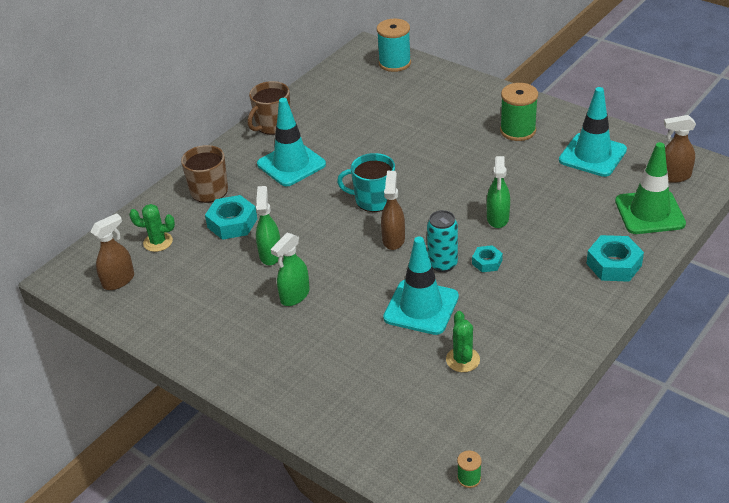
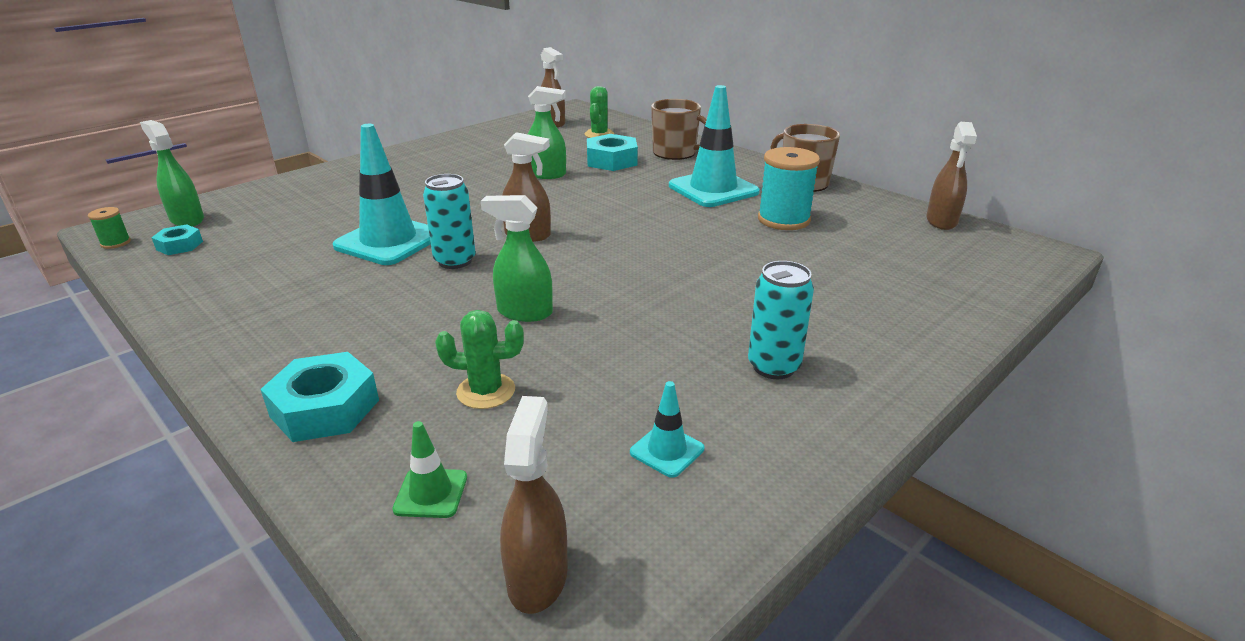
camera: 95 degrees right, 10 degrees down
green spray bottle [271,233,310,306] -> green spray bottle moved to [140,120,204,226]
turquoise mug [337,153,395,212] -> none
turquoise spool [377,19,411,72] -> turquoise spool moved to [758,147,820,230]
green cactus [446,311,480,372] -> green cactus moved to [435,310,524,409]
turquoise nut [472,245,503,272] -> turquoise nut moved to [151,224,203,255]
green spool [500,83,538,141] -> turquoise can [748,261,814,379]
turquoise traffic cone [559,87,627,177] -> turquoise traffic cone [630,381,704,478], size x0.46
green traffic cone [615,142,686,234] -> green traffic cone [393,421,467,518], size x0.46
none -> brown spray bottle [926,122,977,230]

